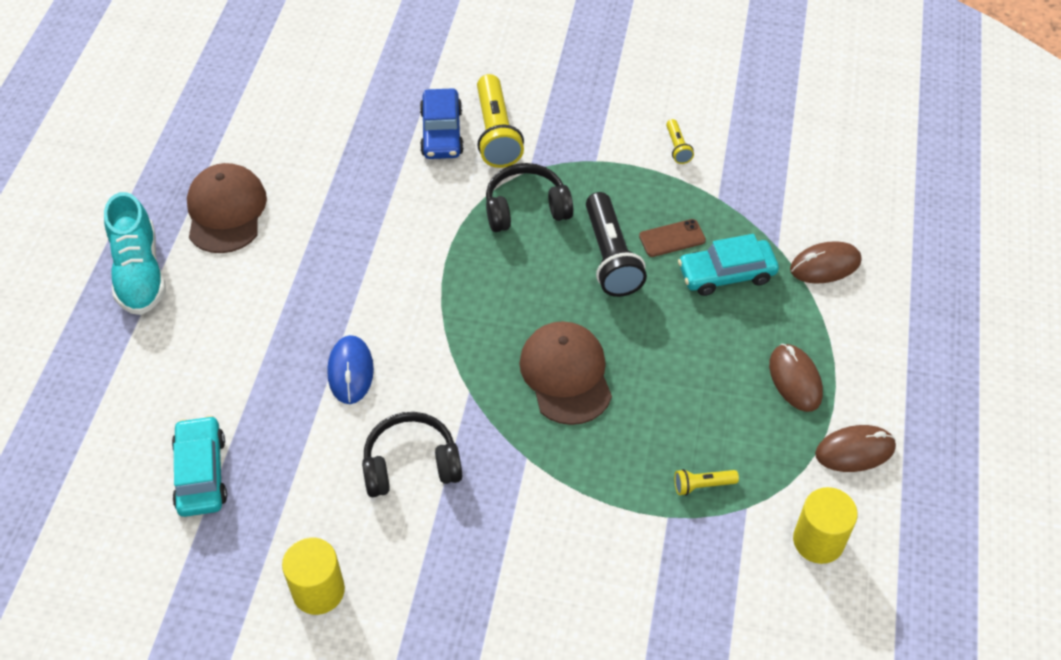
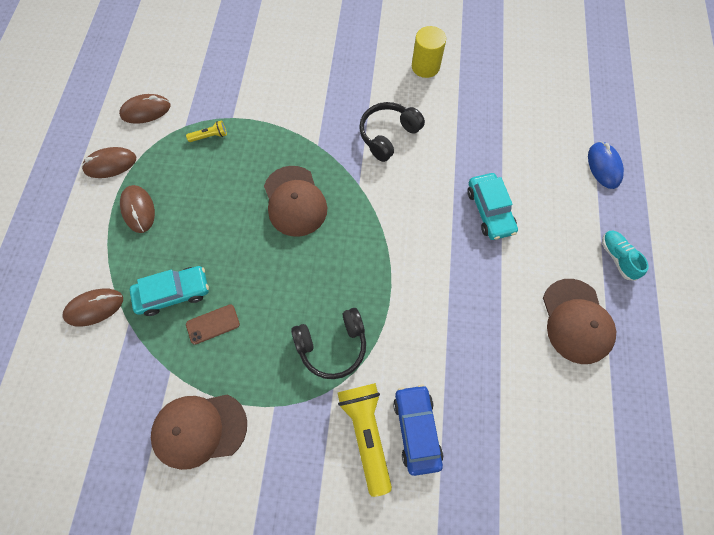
camera: 175 degrees right, 15 degrees up
turquoise shoe [104,192,166,315] -> turquoise shoe [602,230,649,281], size x0.58
turquoise car [172,415,227,517] -> turquoise car moved to [467,173,518,240]
blue mouse [327,335,374,404] -> blue mouse moved to [588,141,624,189]
black headphones [362,412,462,497] -> black headphones turned 150 degrees clockwise [359,102,425,162]
black flashlight [586,192,647,297] -> none
yellow flashlight [666,119,694,164] -> brown cap [151,395,247,470]
yellow cylinder [793,487,858,564] -> brown mouse [119,94,171,124]

